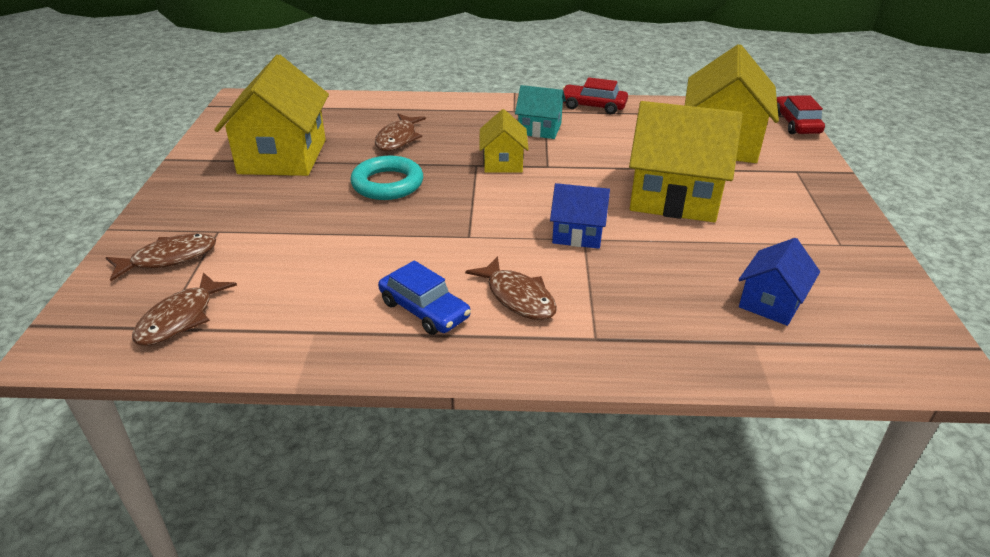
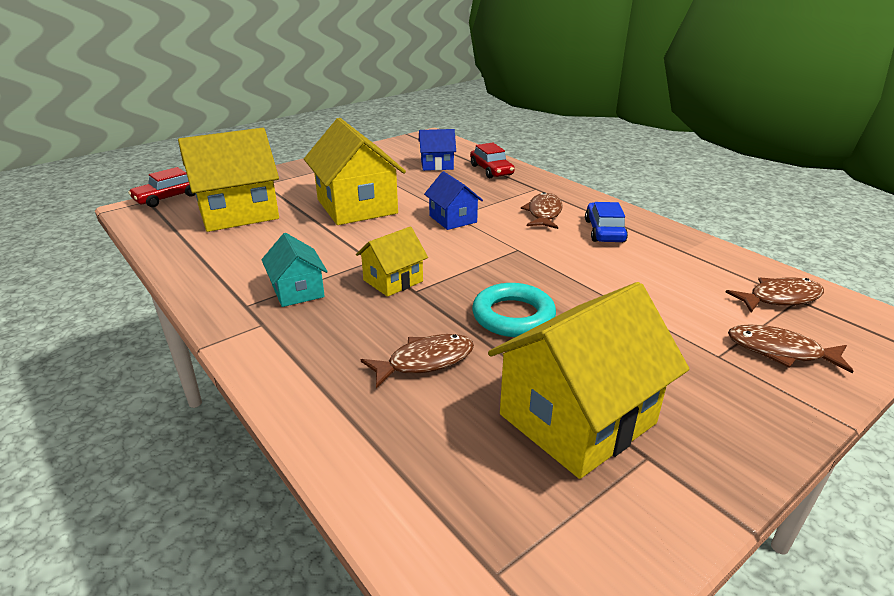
camera: 130 degrees left, 5 degrees down
red car [563,77,628,114] -> red car moved to [470,143,515,178]

